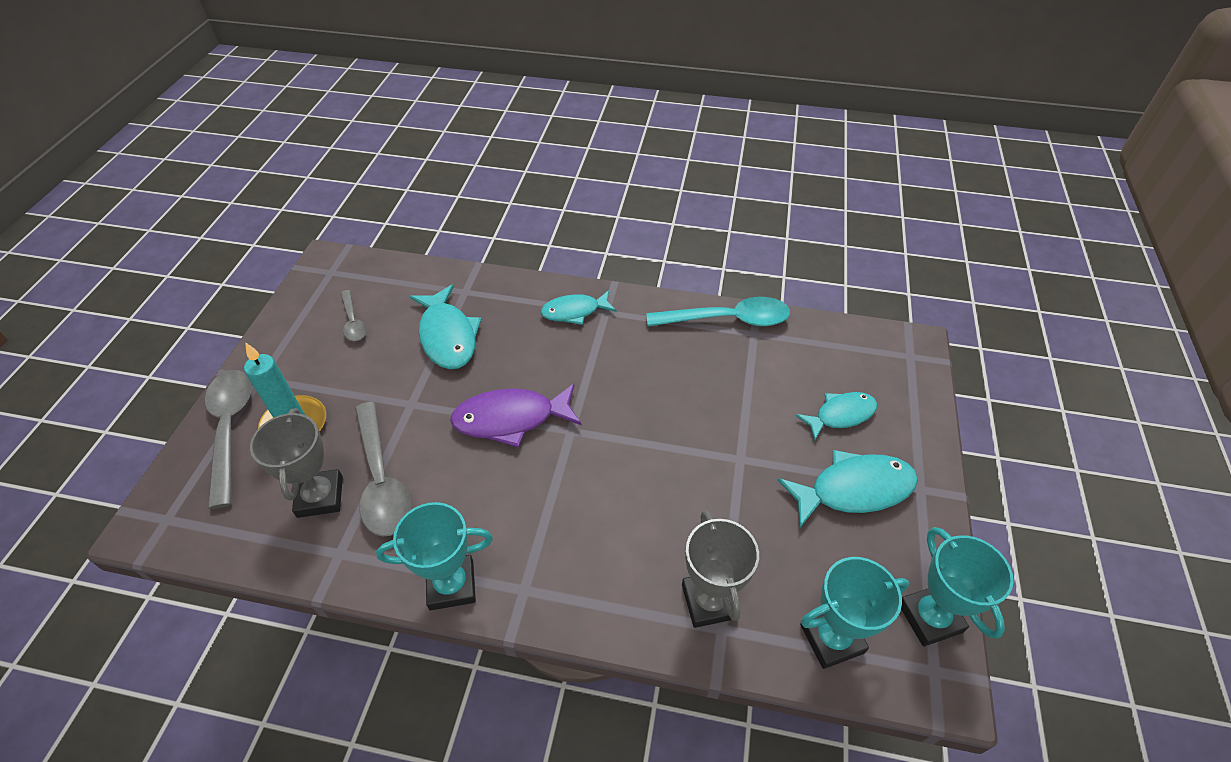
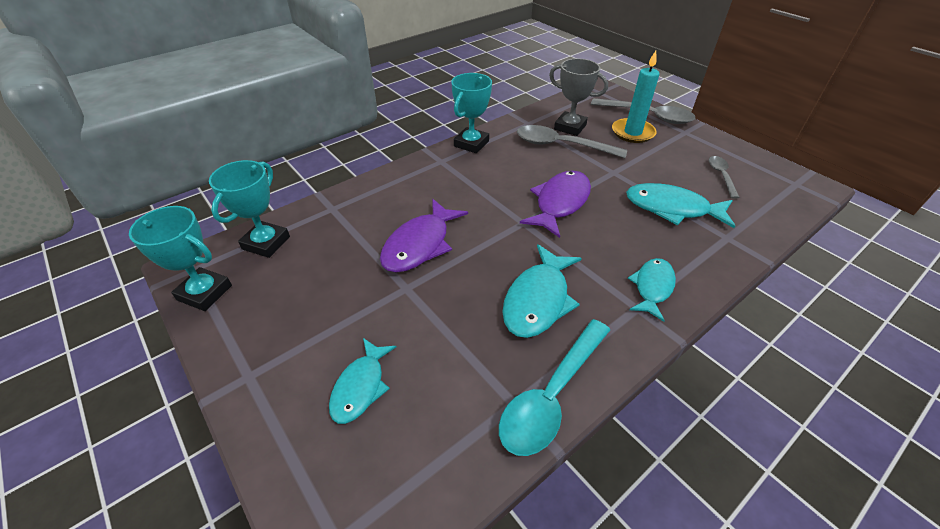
camera: 130 degrees right, 5 degrees down
grey spoon [341,290,366,341] -> grey spoon turned 75 degrees clockwise [709,156,740,199]
grey trophy [682,510,759,628] -> none
turquoise fish [778,450,918,527] -> turquoise fish moved to [502,244,582,338]
none -> purple fish [380,199,468,273]

